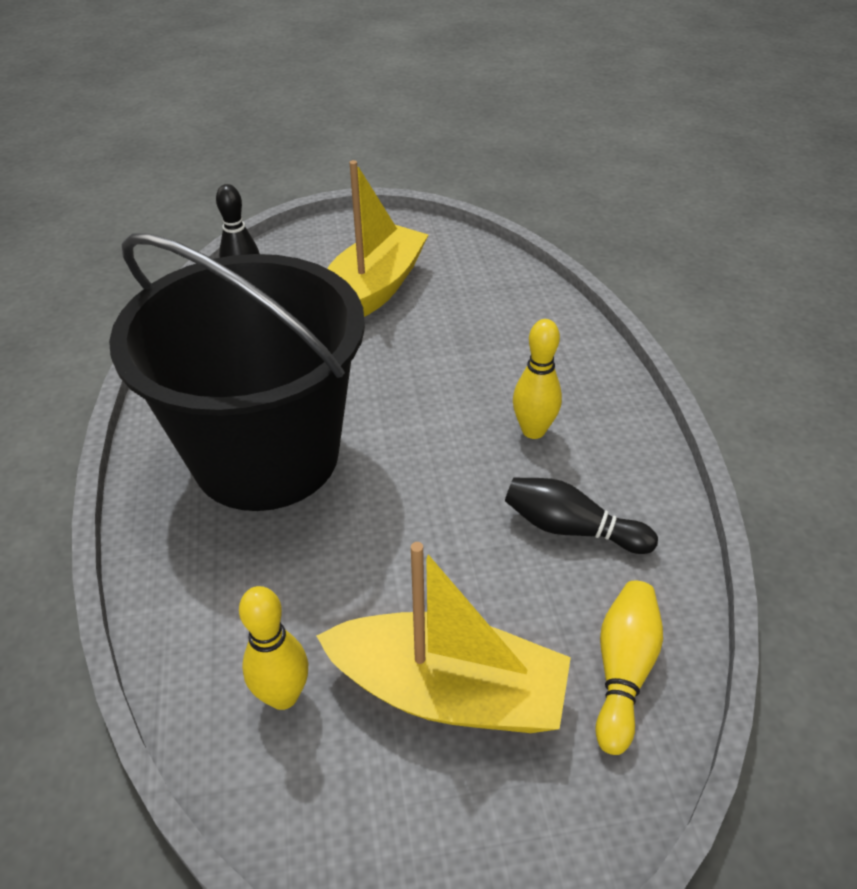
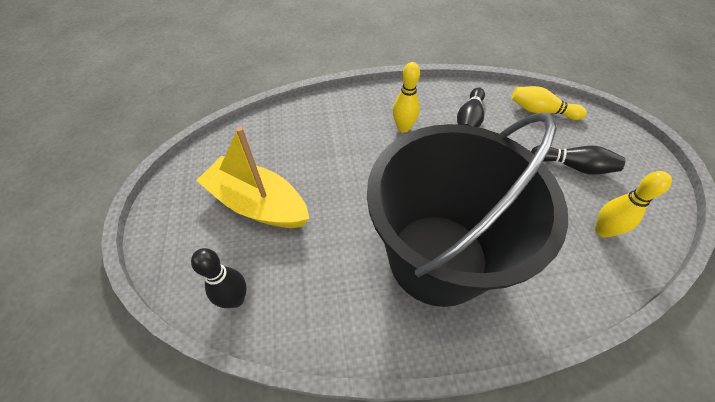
camera: 90 degrees left, 10 degrees up
yellow boat [317,542,571,733] -> black bowling pin [531,145,625,175]

